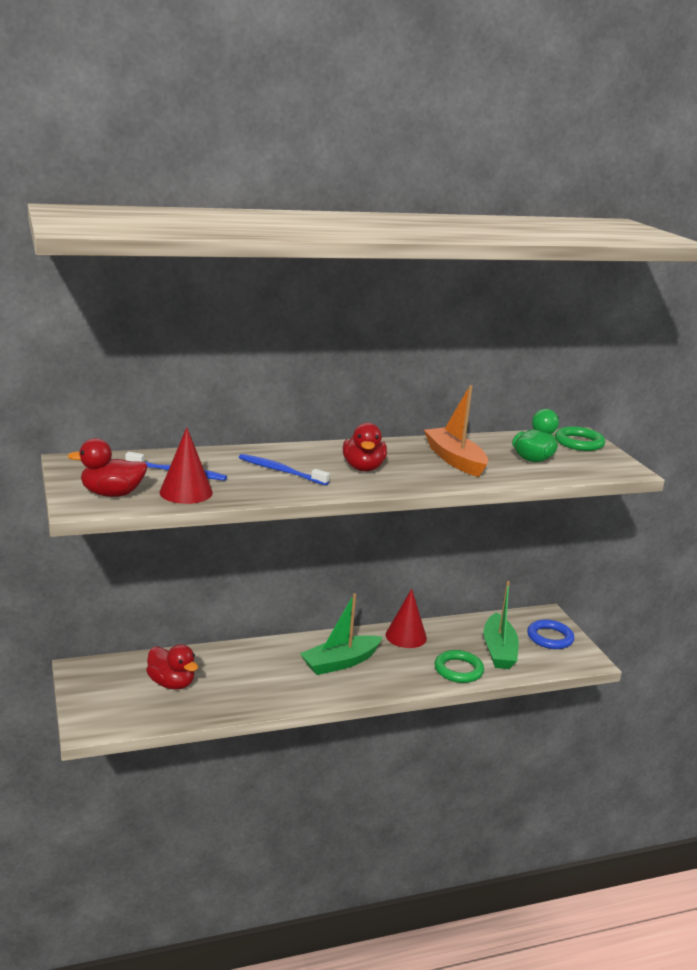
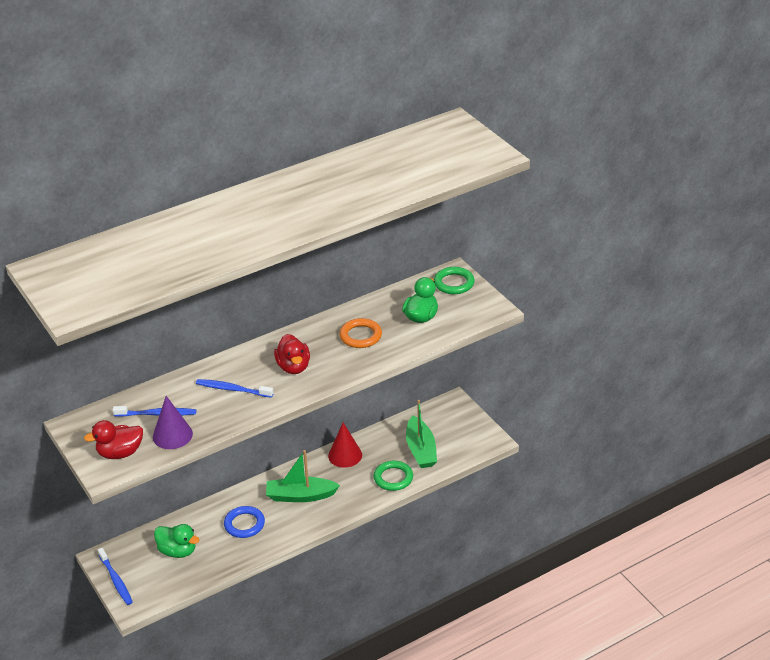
camera: 10 degrees left, 15 degrees up
red duck [146,644,198,690] -> green duck [154,524,199,558]
red cone [159,427,213,504] -> purple cone [153,396,193,449]
green boat [300,593,383,675] -> green boat turned 45 degrees clockwise [266,450,340,502]
orange boat [424,385,488,477] -> orange ring [340,318,382,348]
blue ring [527,619,574,649] -> blue ring moved to [224,506,265,538]
none -> blue toothbrush [98,548,133,605]

